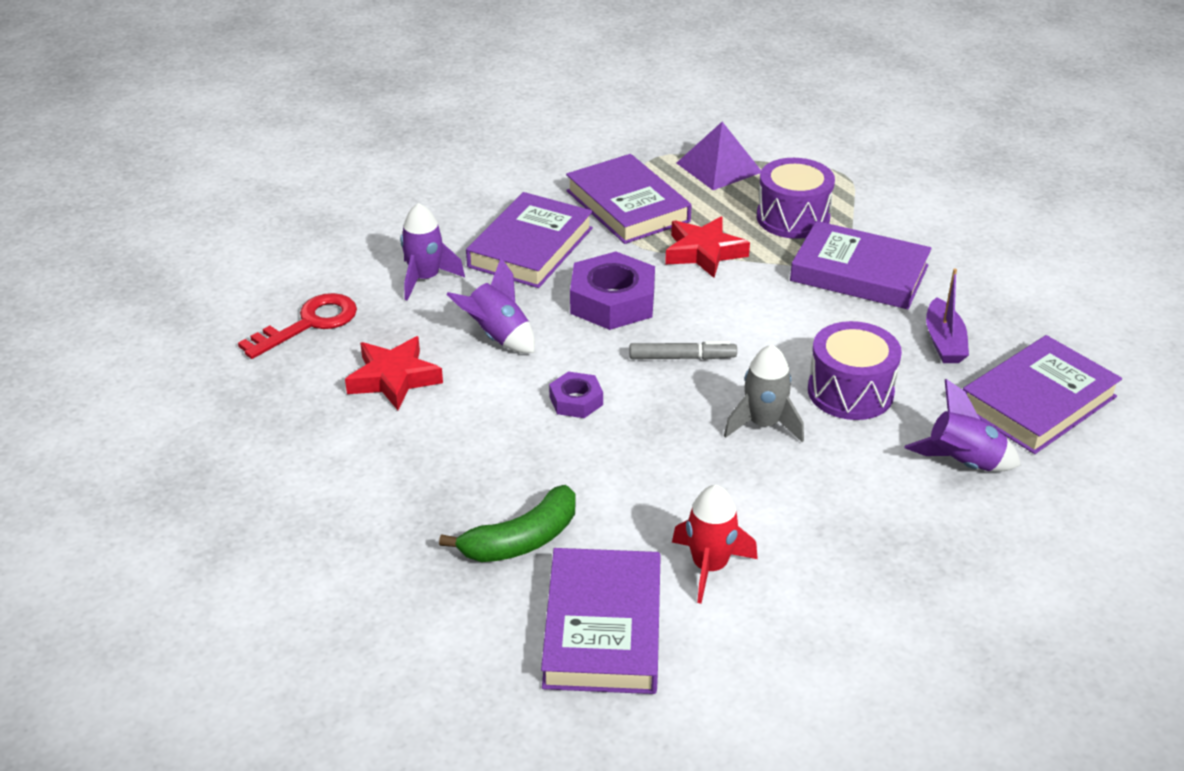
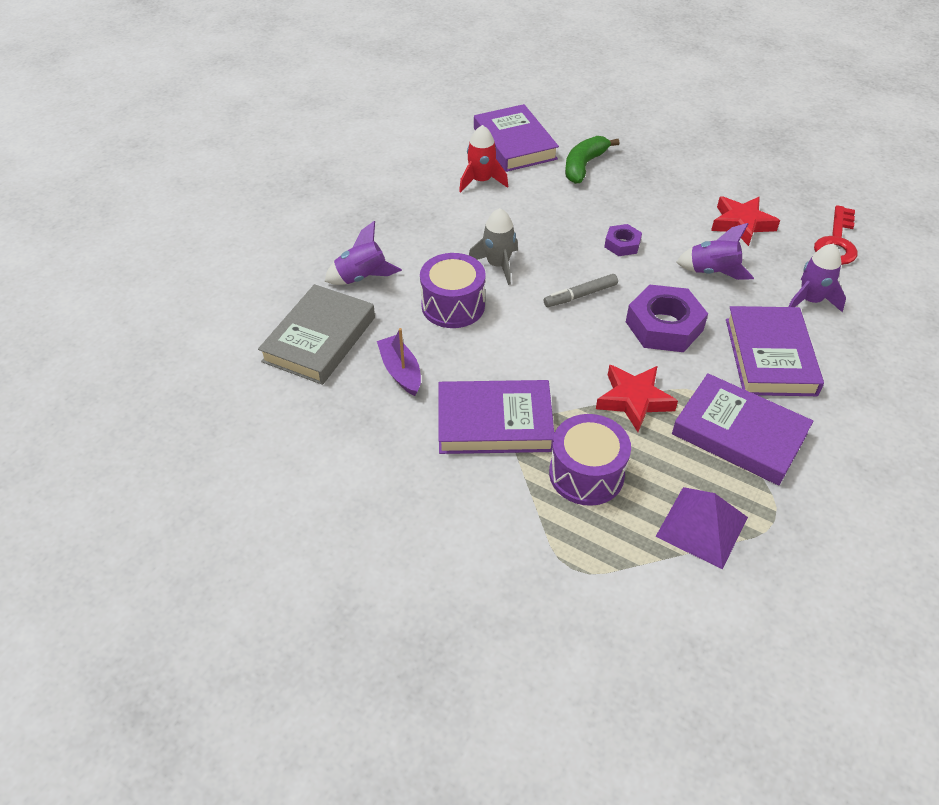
camera: 155 degrees right, 10 degrees up
purple book [963,335,1122,454] -> grey book [258,284,375,385]

